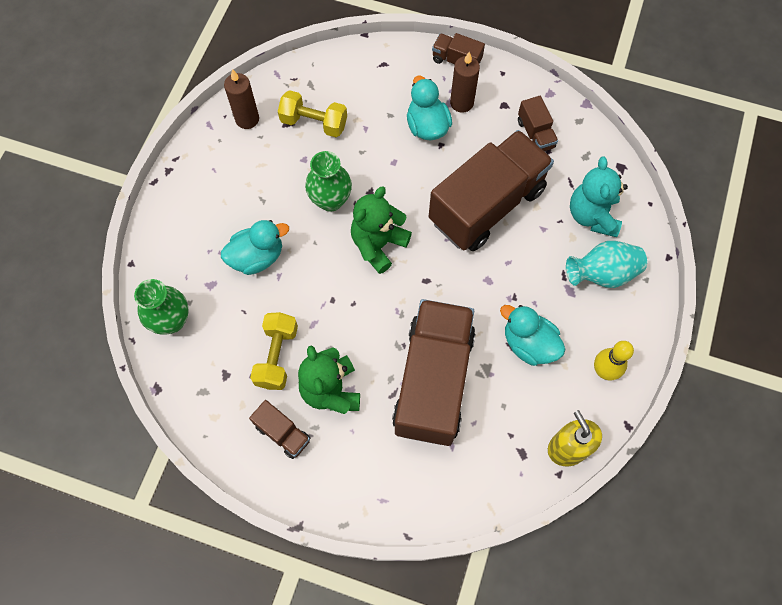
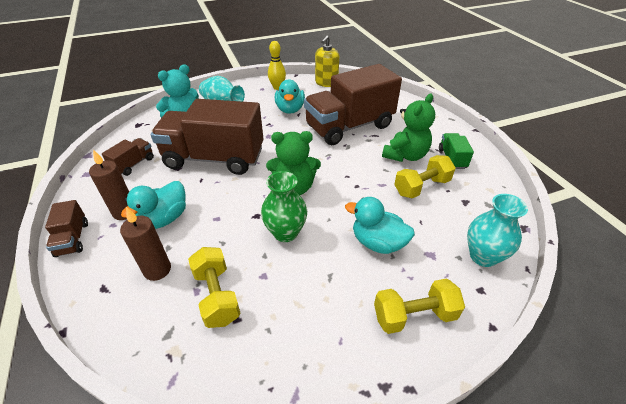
camera: 130 degrees left, 25 degrees down
green vase [134,279,189,335] -> turquoise vase [467,194,528,267]
brown candle [224,69,259,129] -> brown candle moved to [120,207,171,281]
brown truck [249,400,310,459] -> green truck [439,133,474,169]
none -> yellow dumbbell [374,279,465,334]

